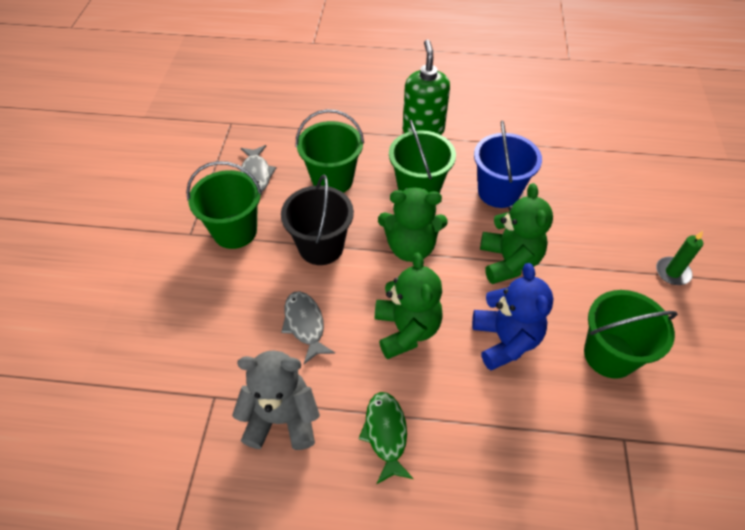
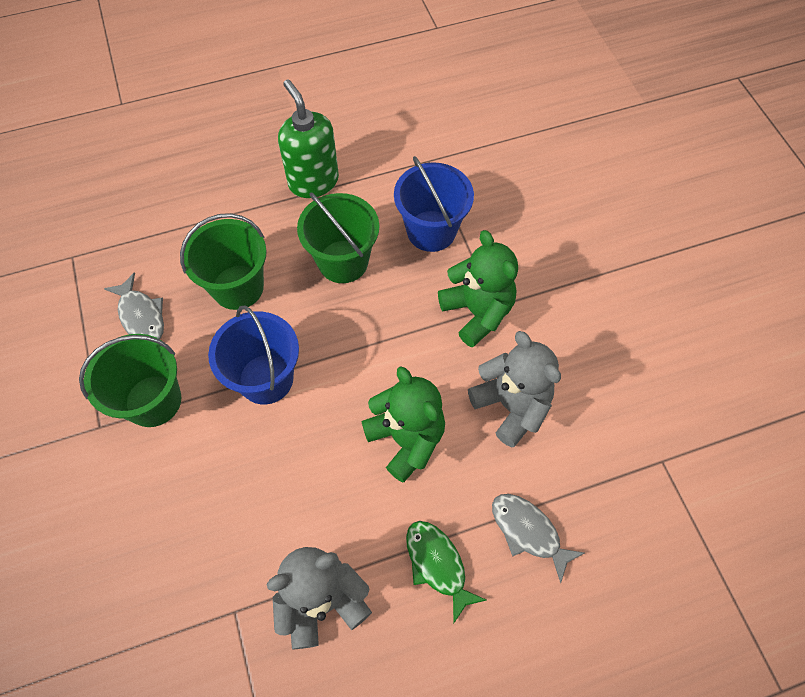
camera: 25 degrees left, 10 degrees up
black bucket [281,174,354,265] -> blue bucket [208,305,299,404]
grey fish [281,291,335,364] -> grey fish moved to [492,494,584,584]
green teddy bear [378,187,448,262] -> none
blue teddy bear [472,263,554,371] -> grey teddy bear [468,331,561,447]
green bucket [584,290,678,379] -> none
green candle [656,231,703,285] -> none

